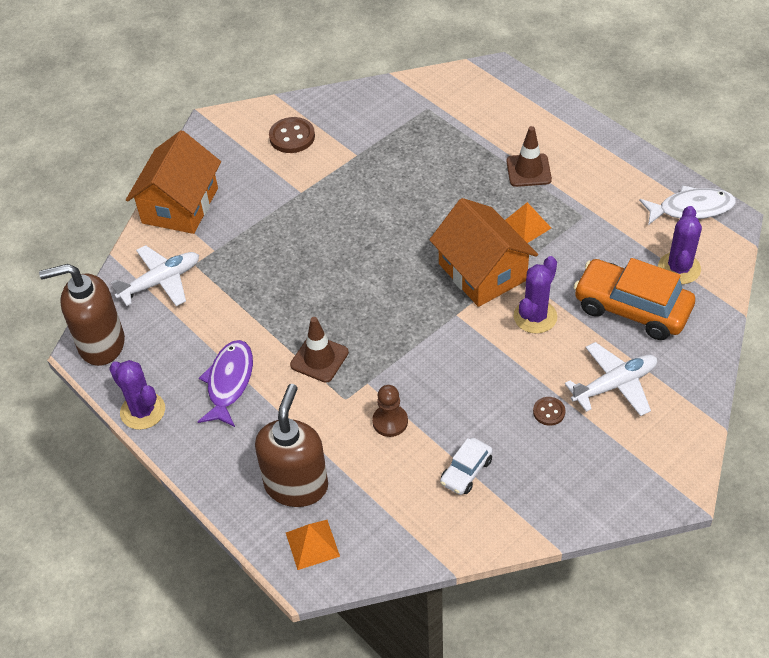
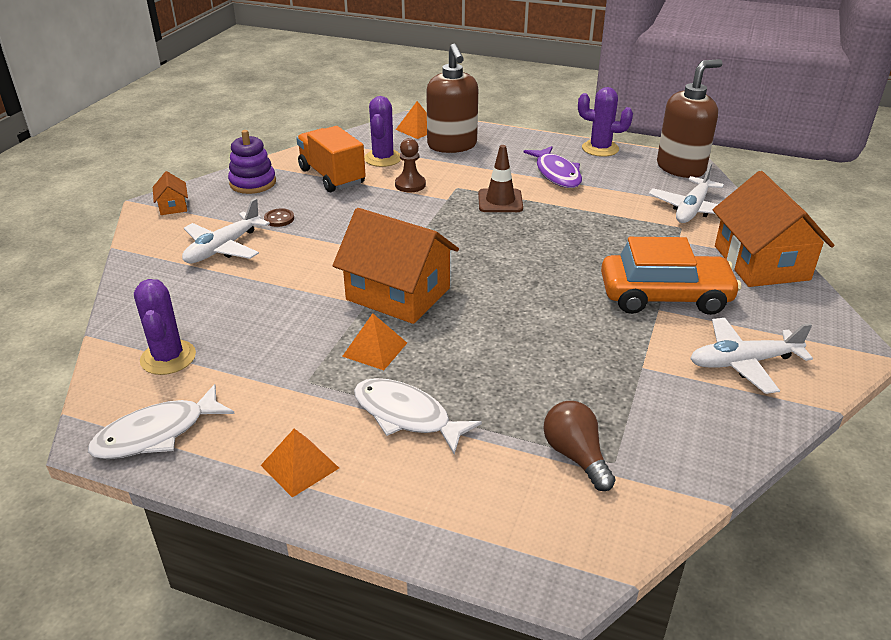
camera: 150 degrees right, 15 degrees down
brown button [269,117,315,153] -> white plane [690,318,813,394]
white car [440,438,493,495] -> orange truck [296,126,366,192]
brown traffic cone [506,126,552,187] -> white fish [354,378,482,455]
purple cactus [514,256,557,334] -> purple cactus moved to [364,96,401,167]
orange car [573,258,695,340] -> orange car moved to [601,237,742,315]
none -> orange house [153,171,188,215]
none -> purple stacking toy [228,130,276,194]
none -> orange pyramid [261,429,339,498]
none -> brown light bulb [543,401,615,491]

